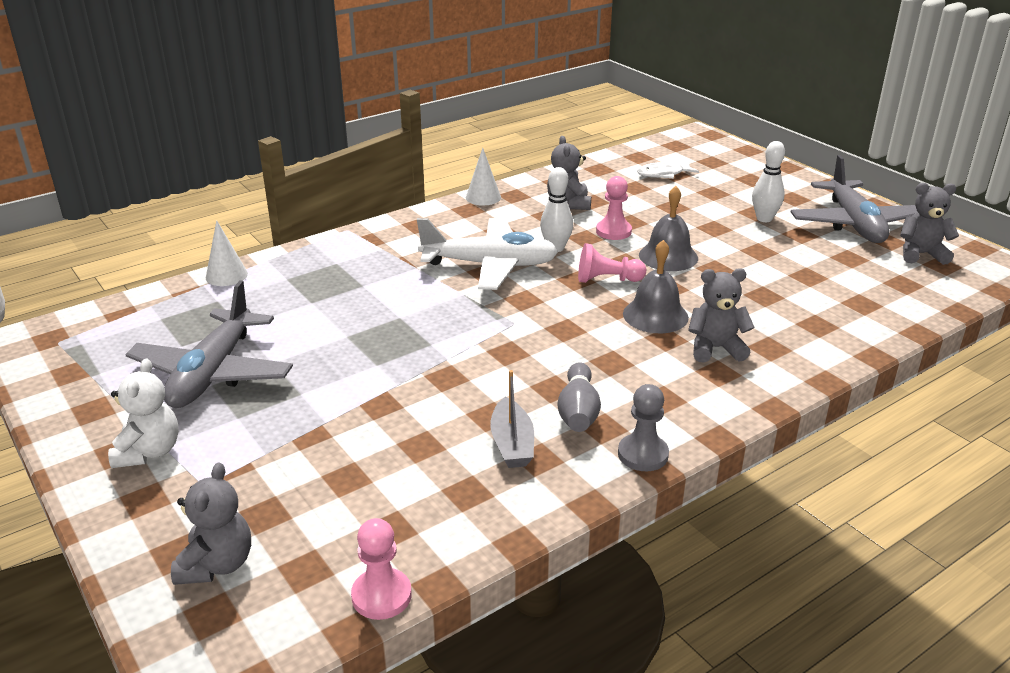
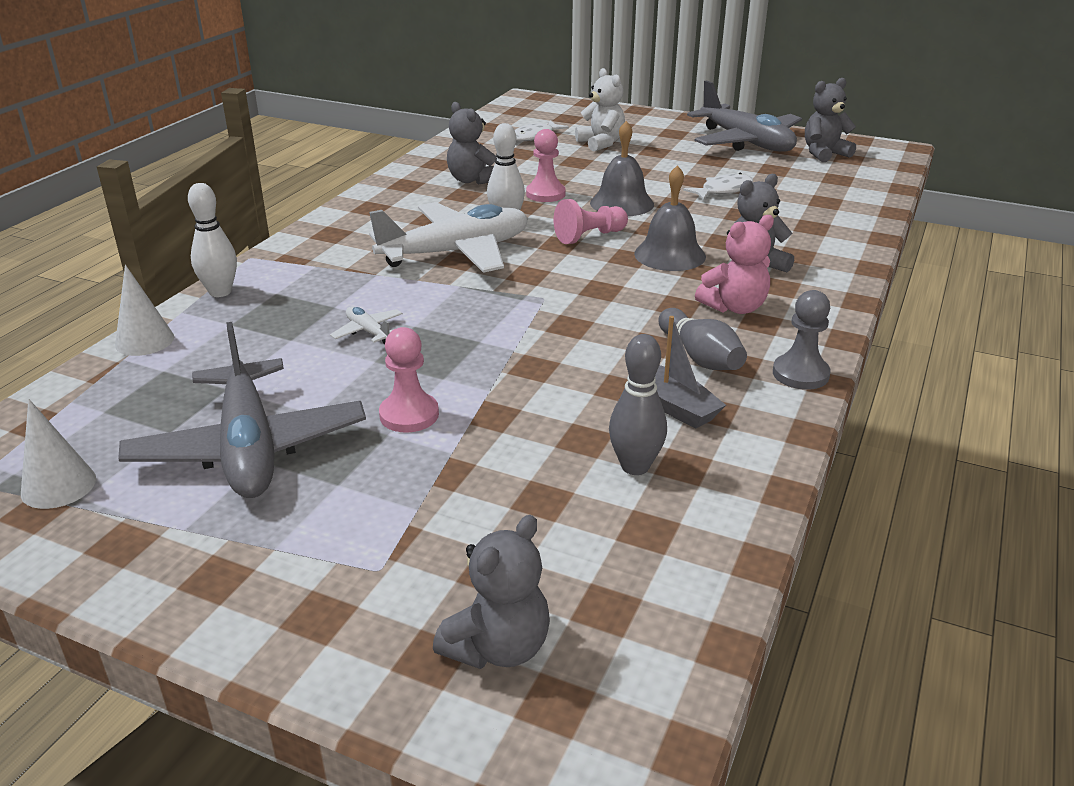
camera: 30 degrees left, 0 degrees up
white teddy bear [108,359,179,468] -> white teddy bear moved to [575,68,625,151]
grey teddy bear [171,463,251,585] -> grey teddy bear turned 60 degrees clockwise [433,515,550,669]
pink pawn [351,518,412,620] -> pink pawn moved to [379,327,439,432]
white cone [466,148,501,206] -> white cone moved to [21,399,96,509]
white bowling pin [752,141,785,222] -> white bowling pin moved to [188,183,237,297]
none -> white plane [330,306,403,344]
none -> grey bowling pin [609,334,667,475]
none -> white fish [683,173,753,200]
none -> pink teddy bear [695,215,774,314]

